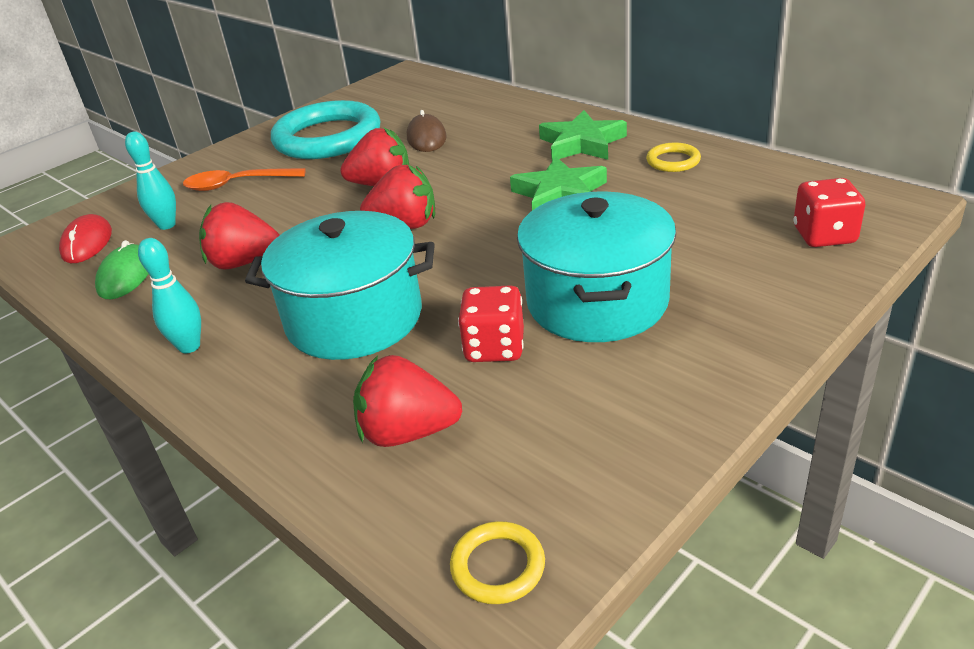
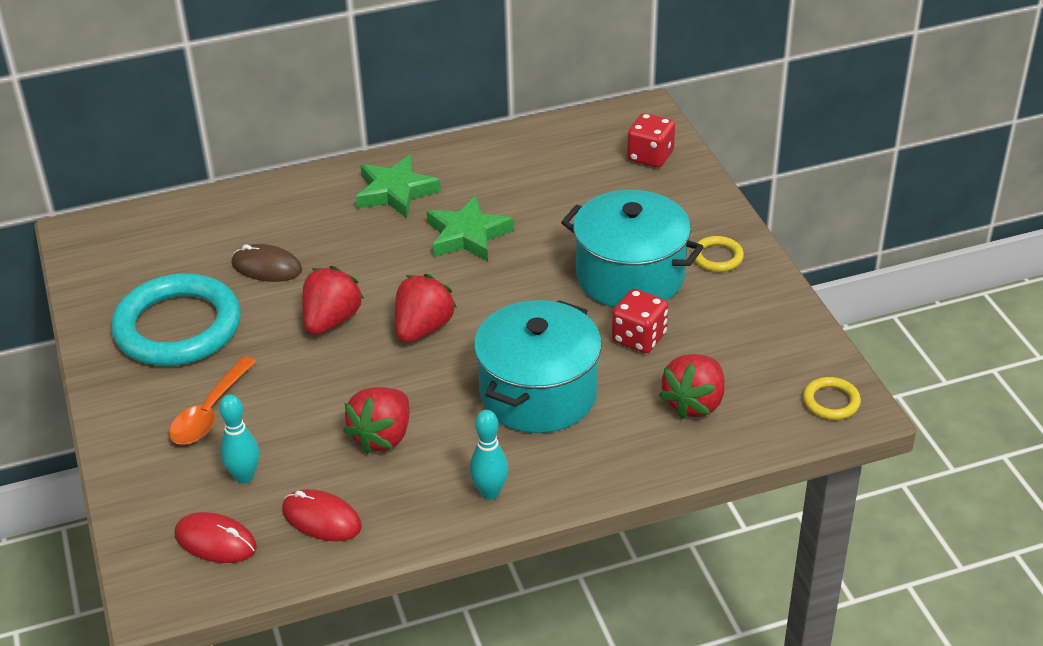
camera: 65 degrees left, 5 degrees up
green mouse [95,240,148,299] -> red mouse [282,489,362,541]
yellow ring [646,143,701,172] -> yellow ring moved to [692,236,744,272]

